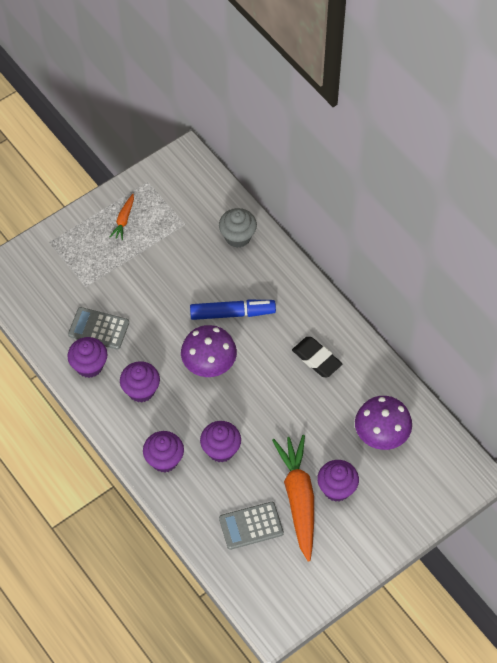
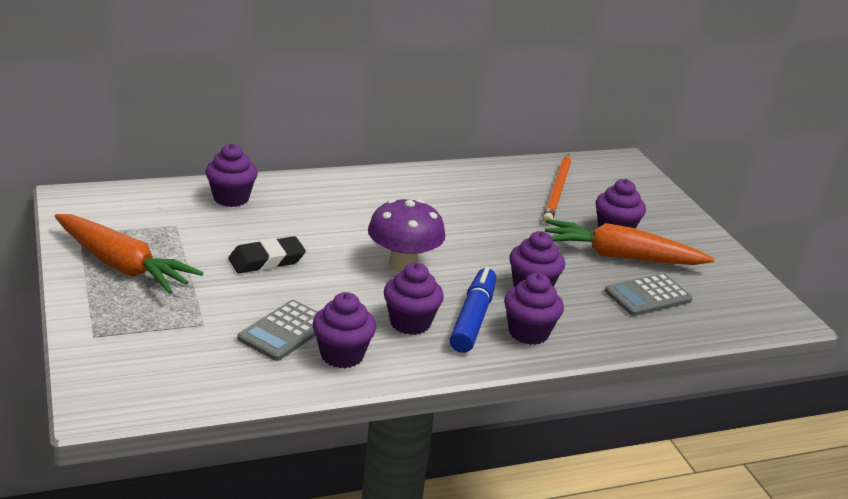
camera: 75 degrees left, 30 degrees down
orange carrot [110,194,134,240] -> orange carrot [55,214,203,294], size x2.18
blue marker [190,300,276,320] -> blue marker moved to [450,267,496,353]
grey cupcake [219,208,257,248] -> purple cupcake [205,143,258,207]
grey calculator [219,502,284,550] -> grey calculator turned 60 degrees clockwise [605,273,693,316]
black eraser [292,337,342,377] -> black eraser moved to [228,236,306,273]
purple mushroom [355,396,412,450] -> orange pencil [543,154,571,224]

